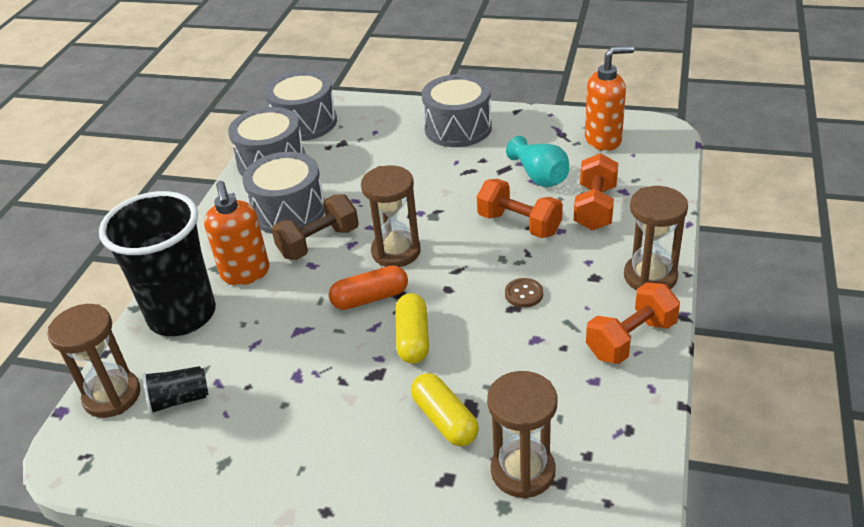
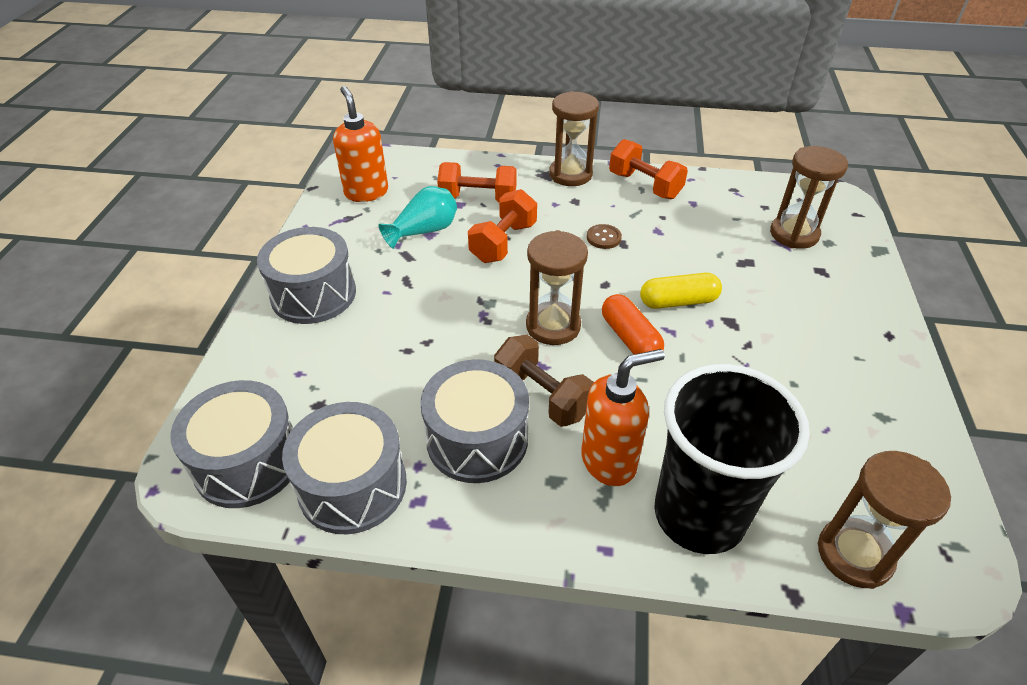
camera: 100 degrees left, 5 degrees up
black cup [143,366,208,415] -> none
yellow capsule [411,373,479,446] -> none

